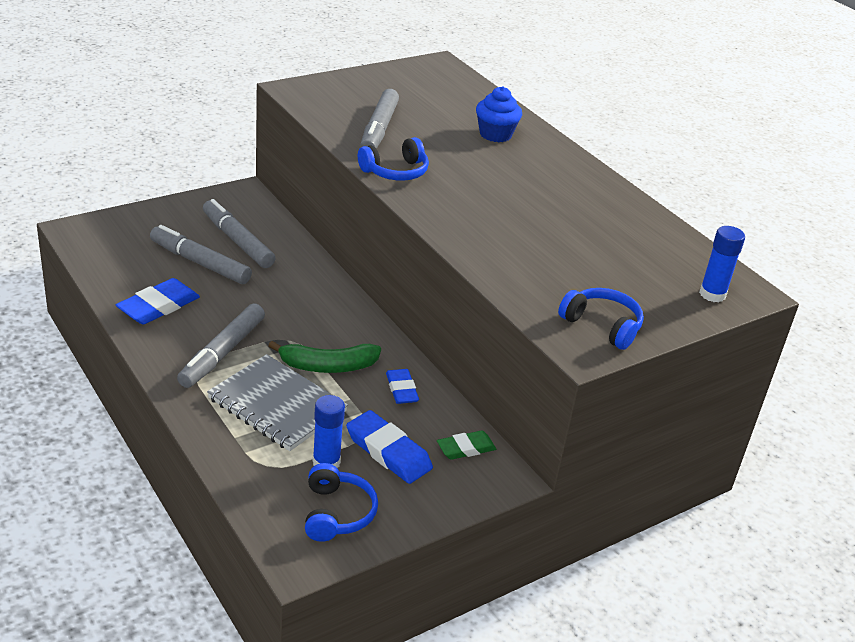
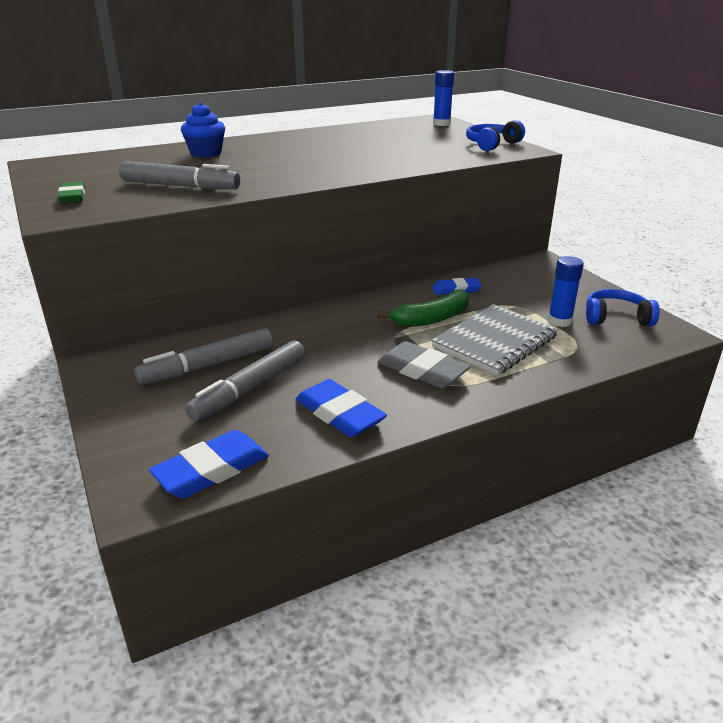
camera: 80 degrees left, 5 degrees down
grey marker [177,303,265,388] -> grey eraser [378,341,471,388]
green banana [268,341,381,373] -> green banana turned 60 degrees clockwise [377,289,469,327]
blue eraser [346,410,433,484] -> blue eraser moved to [149,430,269,498]
blue headphones [358,137,429,181] -> none
green eraser [437,431,496,460] -> green eraser moved to [58,181,85,203]

